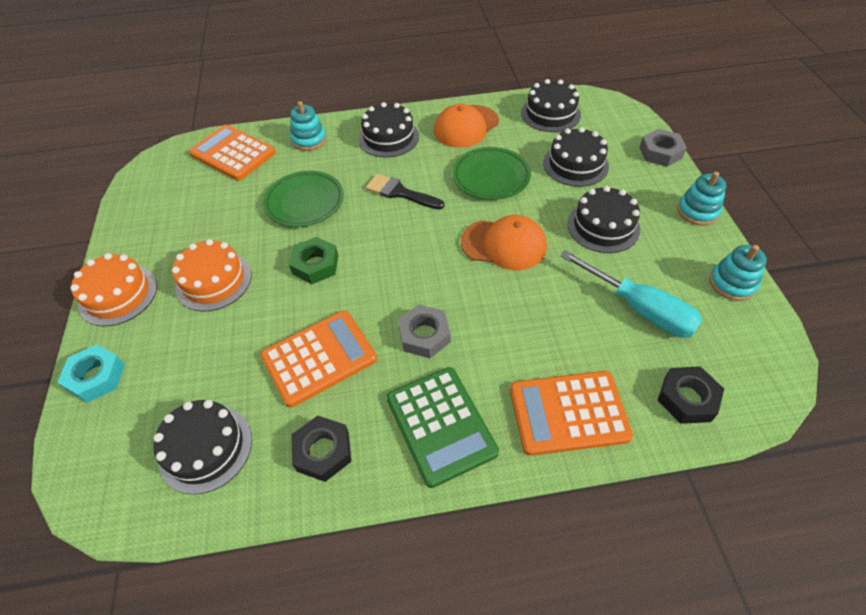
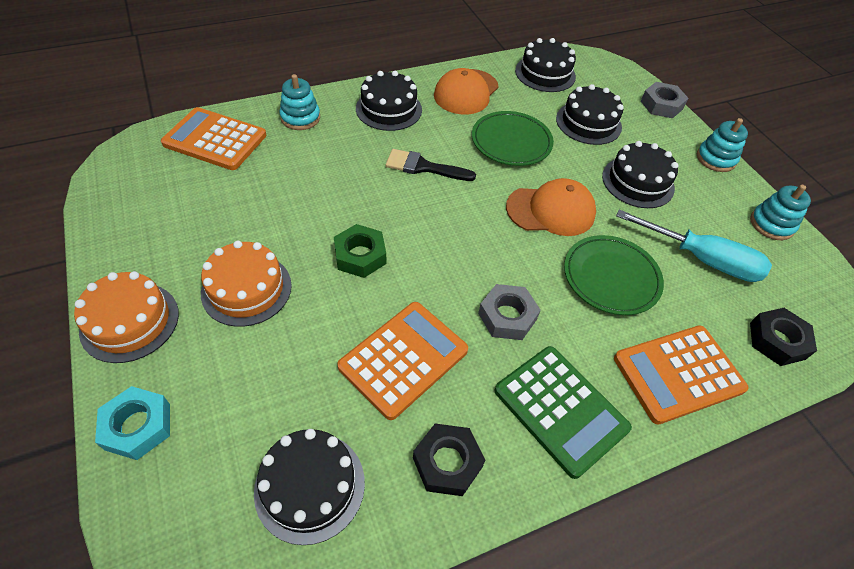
camera: 20 degrees left, 0 degrees up
green plate [263,171,344,227] -> green plate moved to [564,235,664,315]

